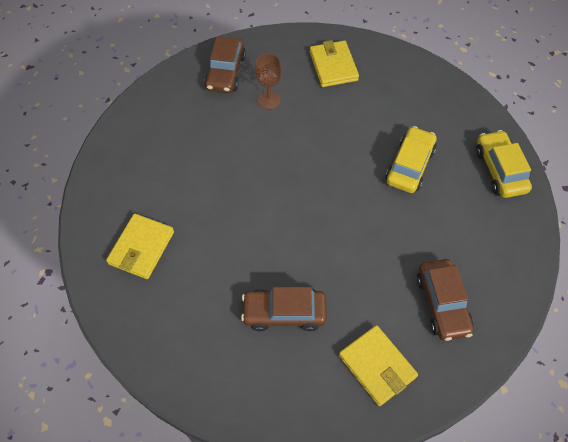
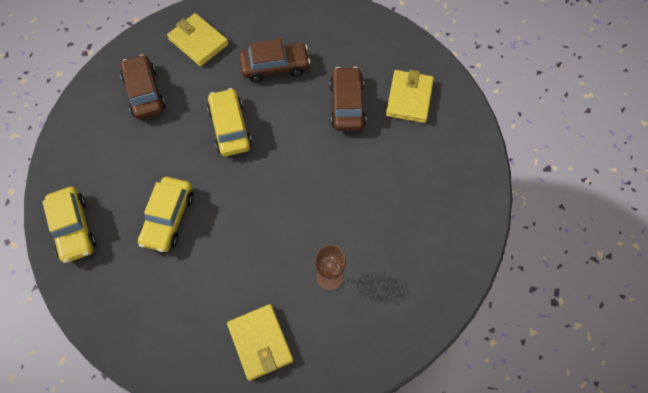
camera: 170 degrees right, 5 degrees up
brown car [204,36,246,93] -> brown car moved to [330,67,366,131]
none -> yellow car [207,88,252,156]

